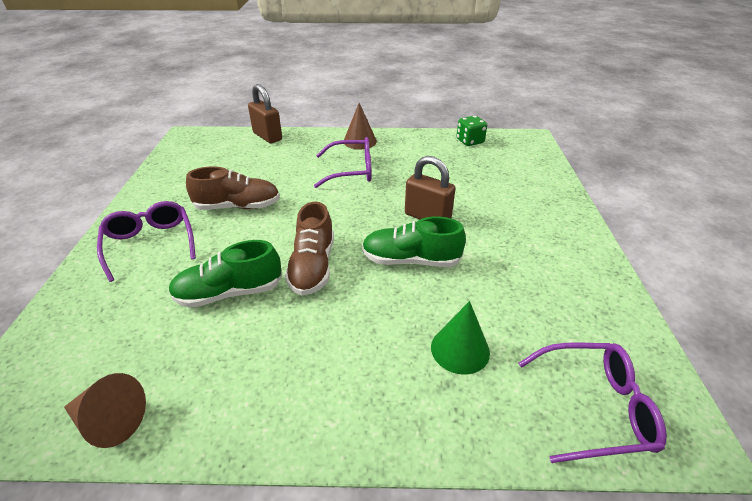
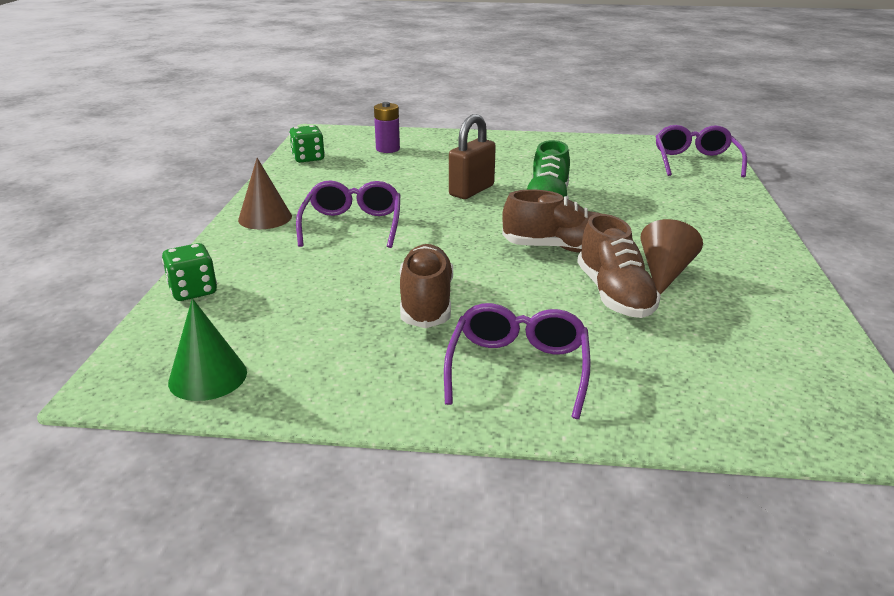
camera: 85 degrees left, 10 degrees down
brown cone [64,373,146,448] -> brown cone moved to [640,219,703,295]
purple glasses [97,201,196,282] -> purple glasses turned 120 degrees clockwise [444,303,591,419]
green shoe [168,240,282,308] -> brown shoe [577,214,661,318]
brown padlock [248,84,282,143] -> green dice [162,243,217,301]
green cone [431,301,490,375] -> green cone moved to [168,298,247,401]
none -> purple battery [374,102,400,153]

